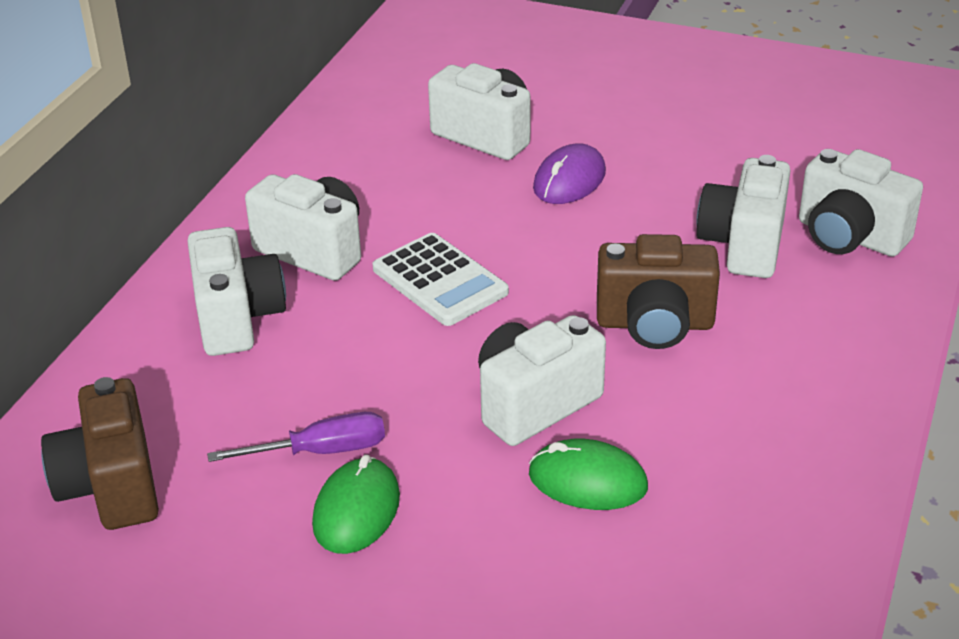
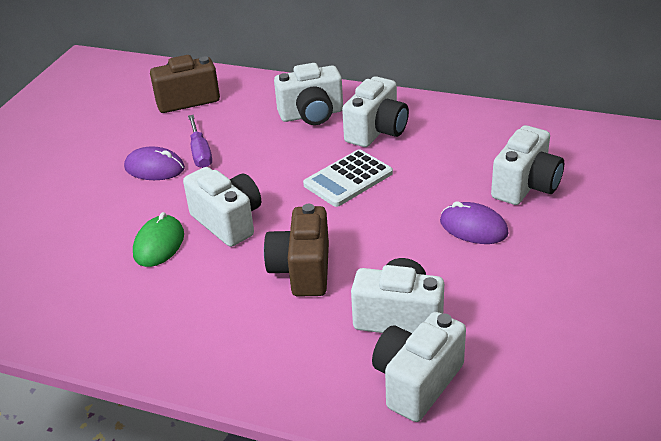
camera: 90 degrees right, 0 degrees up
green mouse [312,455,400,554] -> purple mouse [124,146,185,180]

